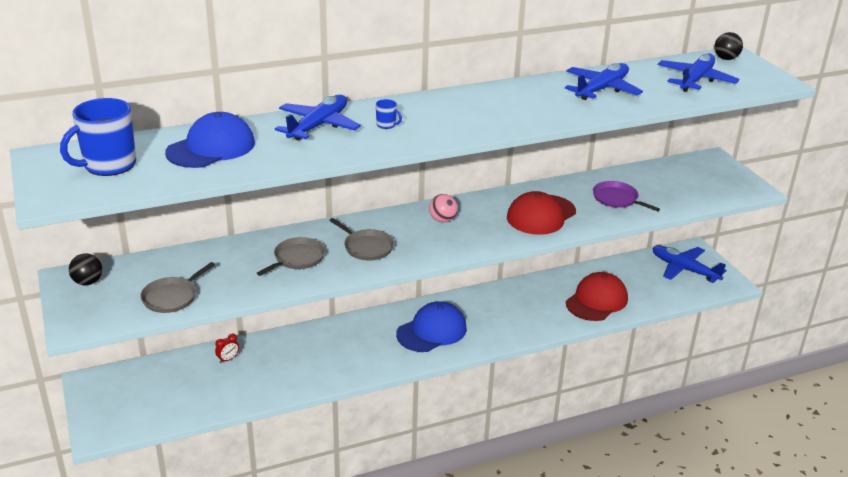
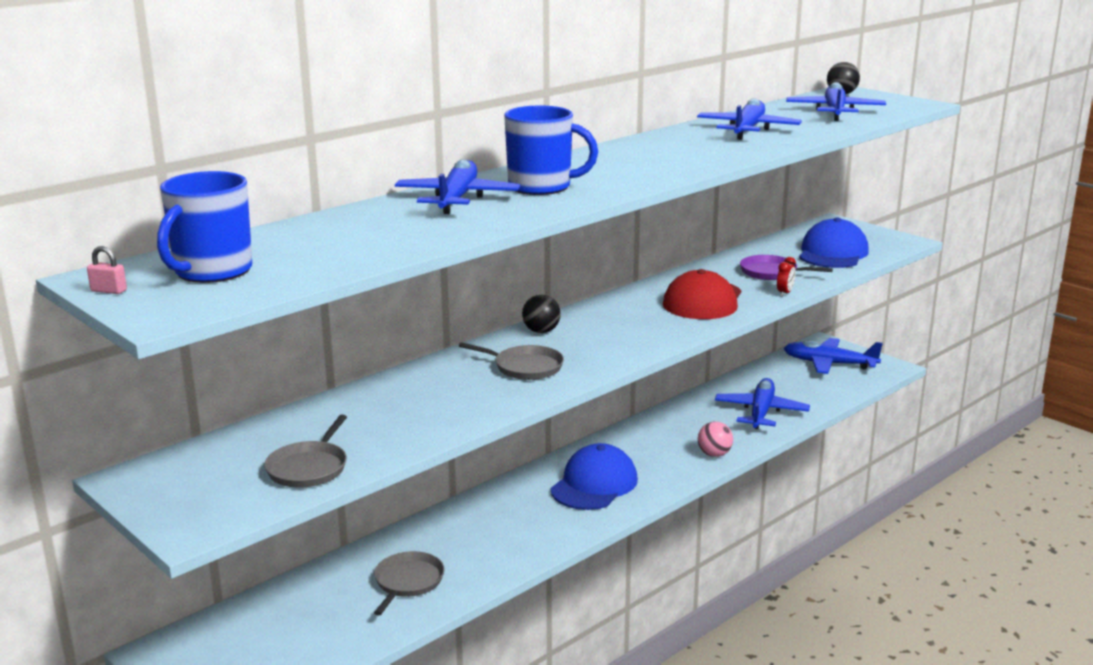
camera: 20 degrees left, 10 degrees down
black ball [69,253,102,285] -> black ball moved to [522,295,561,333]
blue cap [165,112,255,168] -> blue cap moved to [799,218,869,268]
red clock [215,334,239,363] -> red clock moved to [777,257,796,297]
grey pan [257,237,325,276] -> grey pan moved to [374,551,445,615]
blue mug [376,99,402,129] -> blue mug [504,106,598,195], size x2.38
pink ball [429,194,458,222] -> pink ball moved to [698,422,733,457]
red cap [566,272,628,321] -> blue plane [715,378,810,429]
none -> pink padlock [87,246,127,294]

